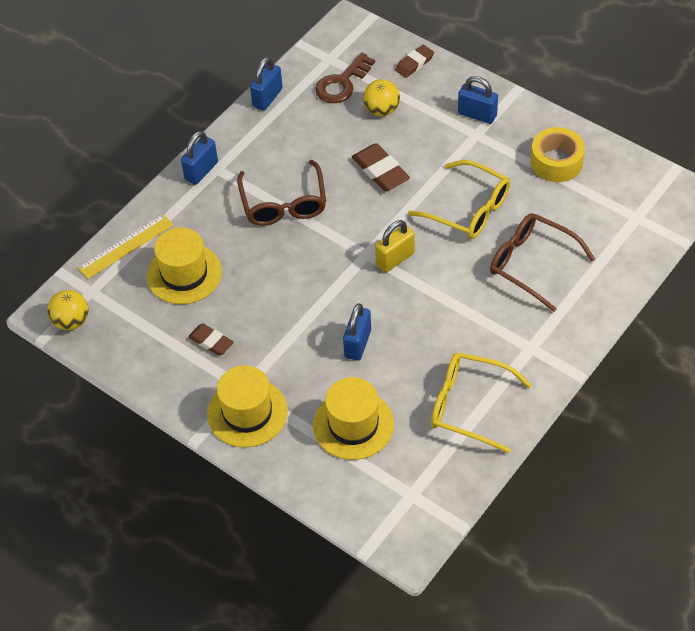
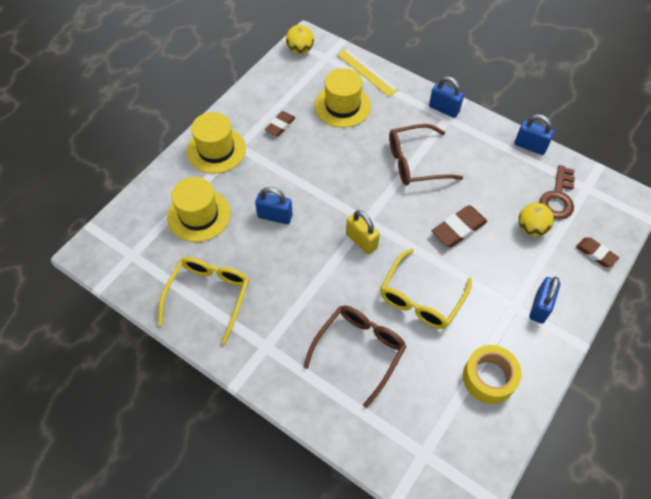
camera: 85 degrees right, 5 degrees up
brown key [315,53,375,103] -> brown key turned 105 degrees counterclockwise [539,165,575,220]

